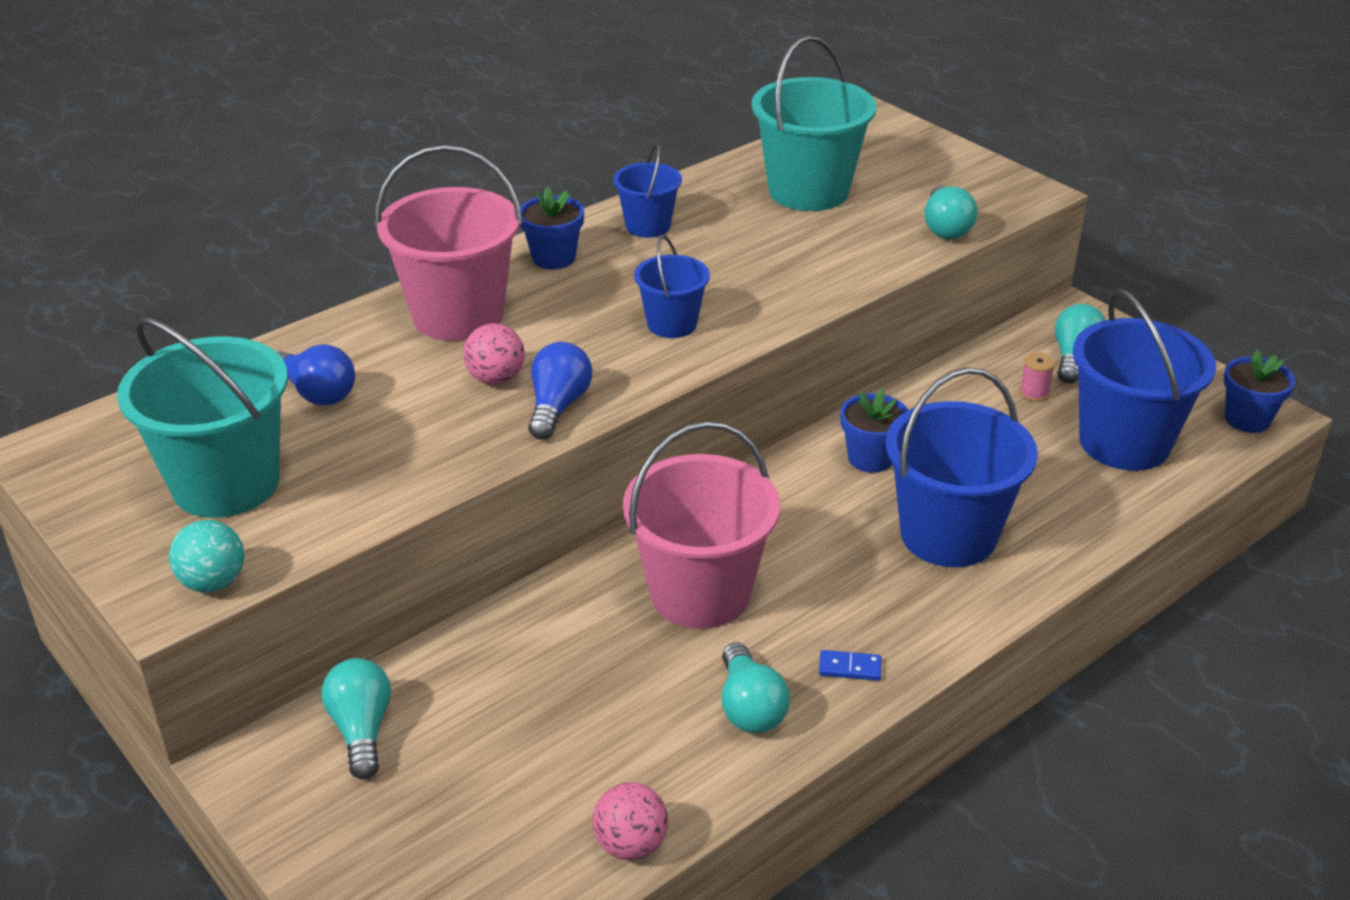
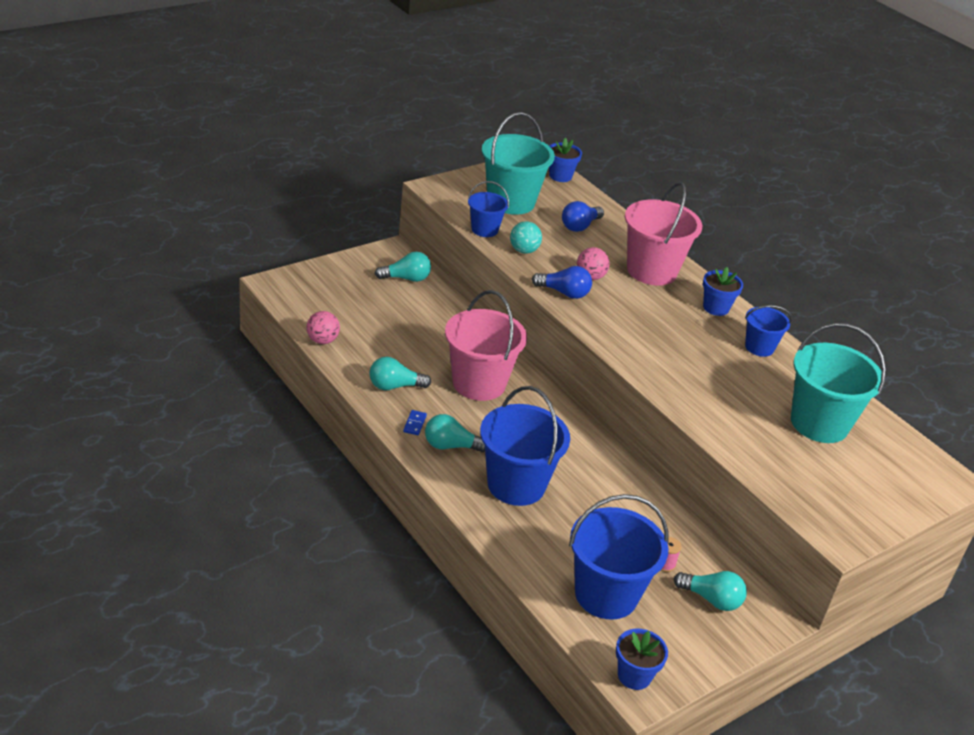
camera: 90 degrees right, 0 degrees up
turquoise ball [169,520,244,593] -> turquoise ball moved to [510,221,542,254]
blue bucket [634,235,710,338] -> blue bucket moved to [468,181,509,237]
blue flower pot [840,389,908,473] -> blue flower pot moved to [549,138,582,182]
turquoise light bulb [924,186,978,239] -> turquoise light bulb moved to [425,414,485,452]

